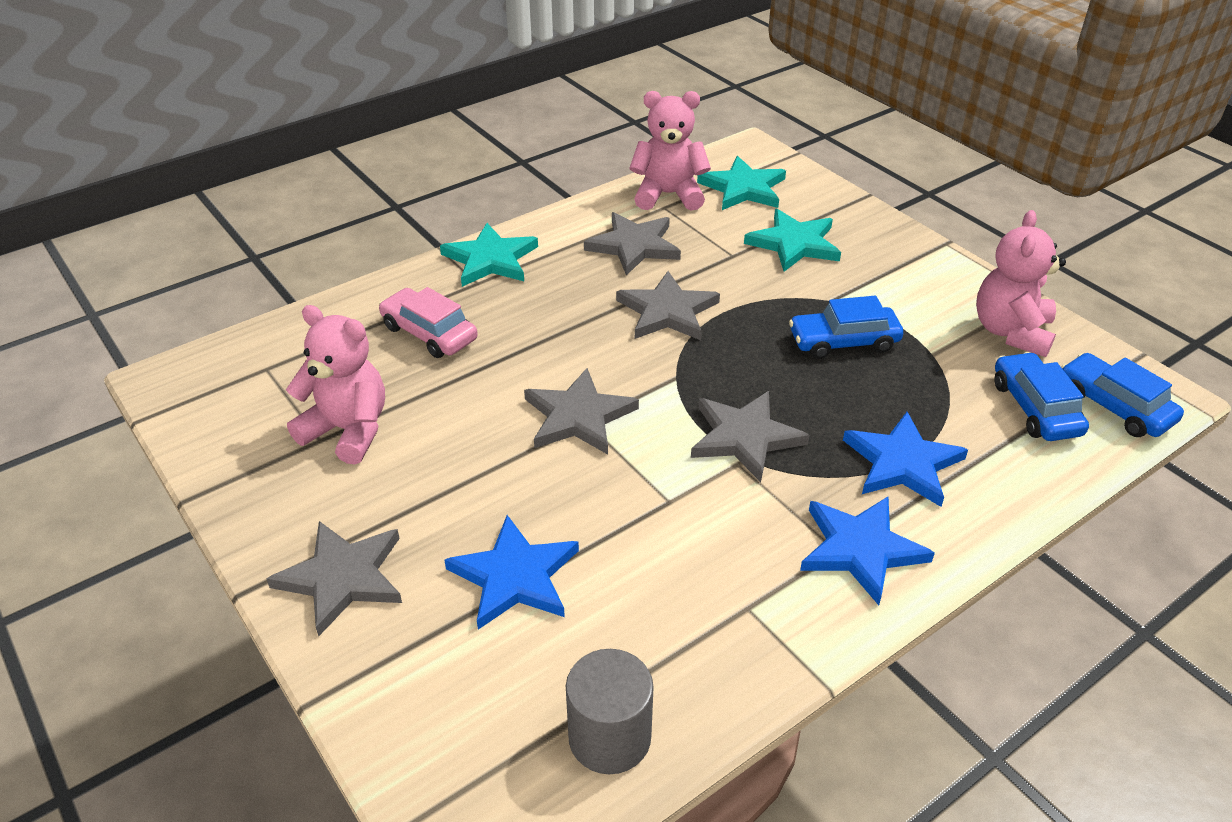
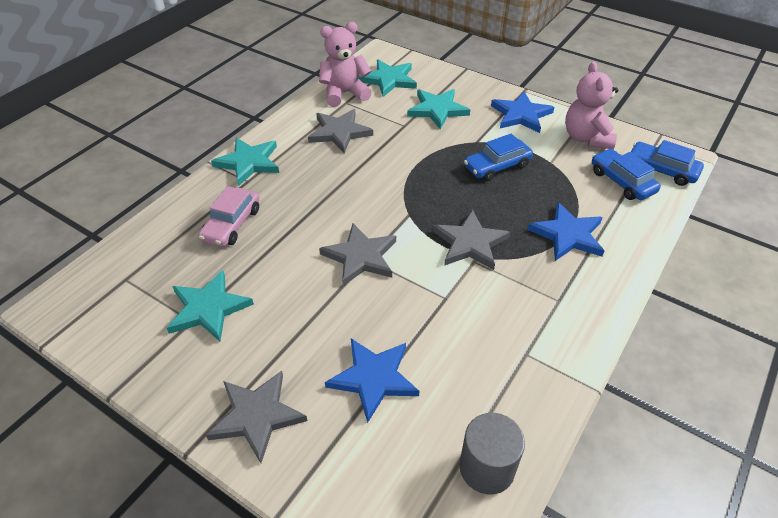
camera: 20 degrees left, 5 degrees up
pink teddy bear [286,305,385,464] -> turquoise star [167,270,254,342]
pink car [379,287,478,358] -> pink car turned 90 degrees counterclockwise [198,186,260,247]
grey star [616,271,720,340] -> none
blue star [800,497,935,605] -> blue star moved to [491,91,555,133]

